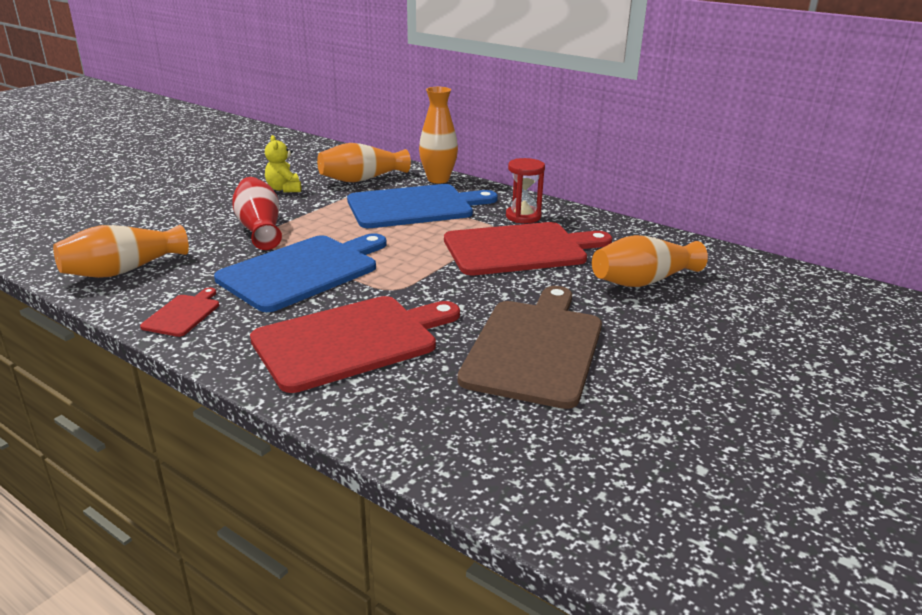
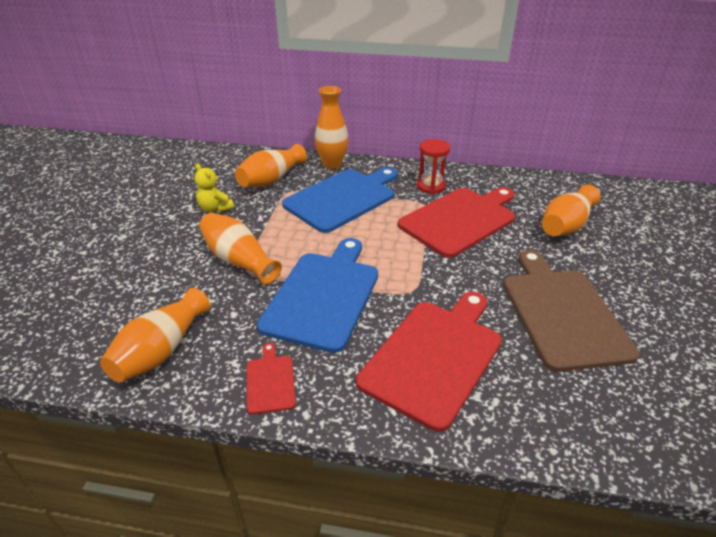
camera: 25 degrees left, 10 degrees up
red vase [232,177,282,250] -> orange vase [199,213,282,285]

